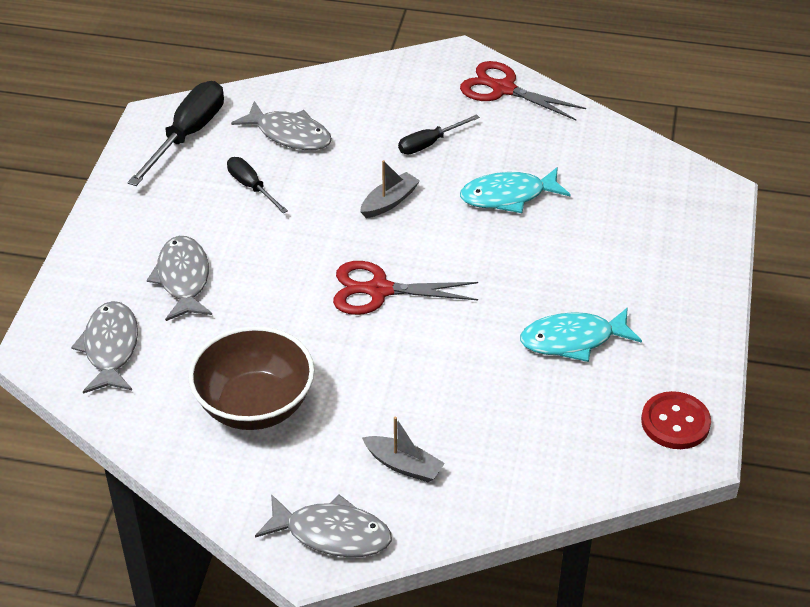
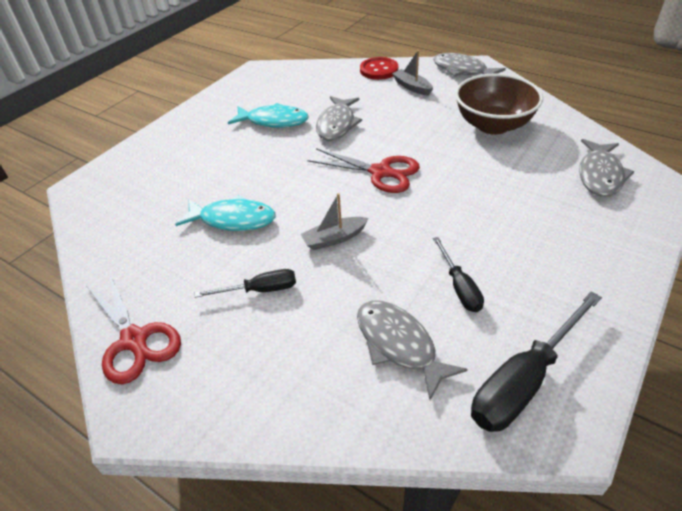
camera: 155 degrees left, 0 degrees up
grey fish [147,236,212,321] -> grey fish moved to [316,96,362,141]
red button [641,391,711,449] -> red button moved to [360,57,398,80]

